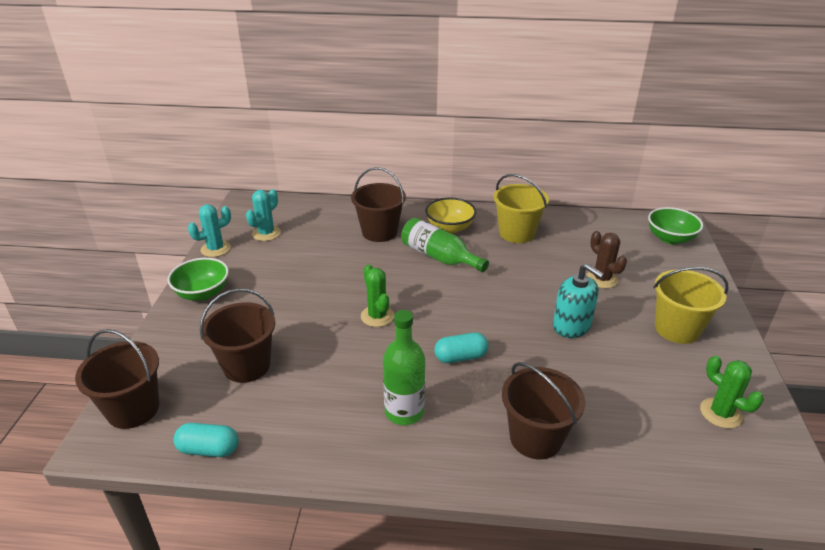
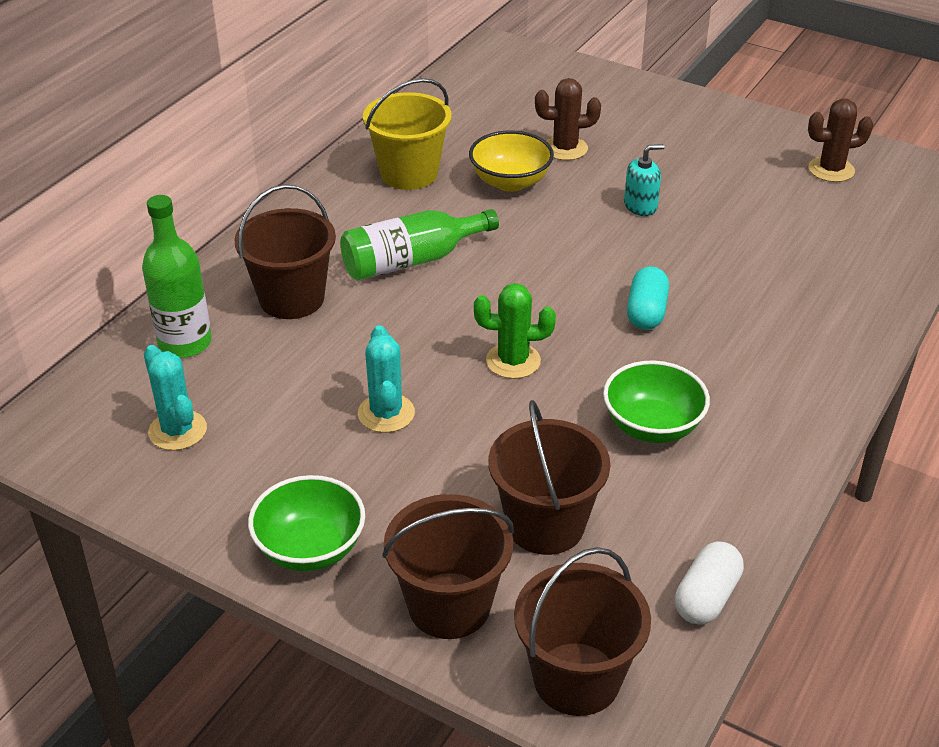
camera: 65 degrees left, 5 degrees up
turquoise capsule [174,423,238,457] -> white capsule [675,541,744,625]
turquoise cactus [188,204,231,257] -> turquoise cactus moved to [358,325,415,433]
green bottle [383,310,425,425] -> green bottle moved to [142,195,212,358]
yellow bowl [425,198,477,234] -> yellow bowl moved to [469,131,554,192]
brown bucket [502,362,585,459] -> brown bucket moved to [382,494,514,639]
turquoise soap dispenser [553,263,604,338] -> turquoise soap dispenser [624,144,665,216], size x0.65
green bowl [648,207,703,244] -> green bowl moved to [603,361,710,443]
yellow bucket [654,267,729,344] -> none
green cactus [700,356,764,429] -> brown cactus [808,98,873,182]

